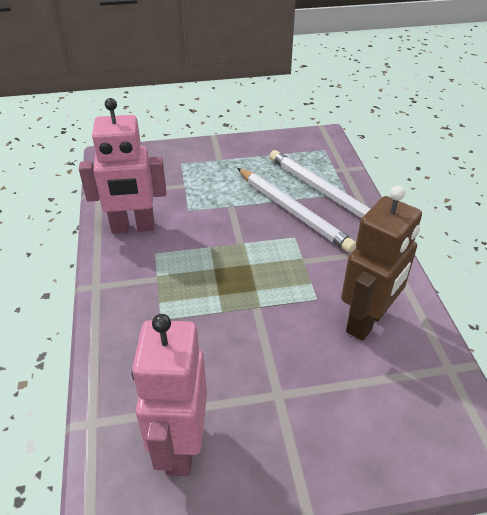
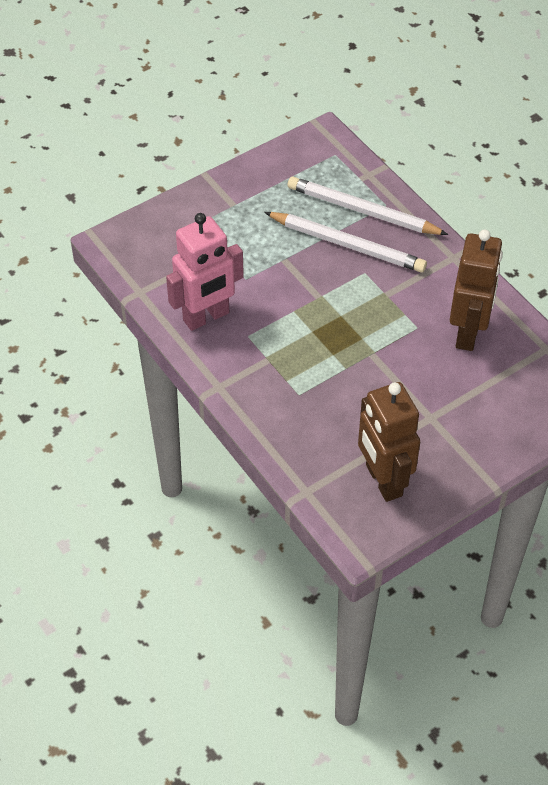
camera: 25 degrees left, 10 degrees up
pink robot [132,314,207,476] -> brown robot [358,382,420,502]

